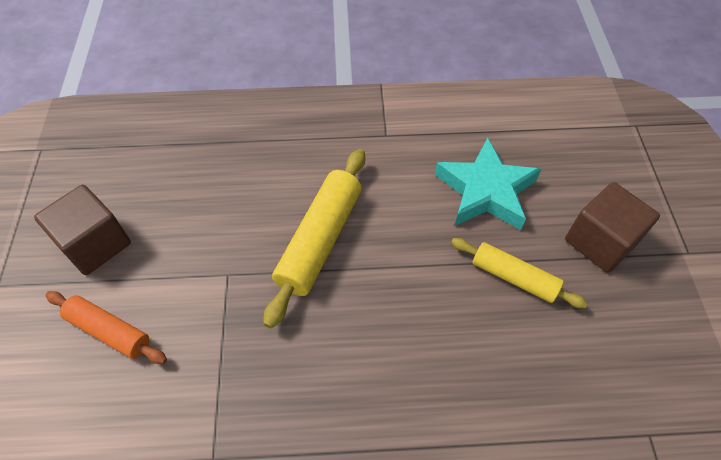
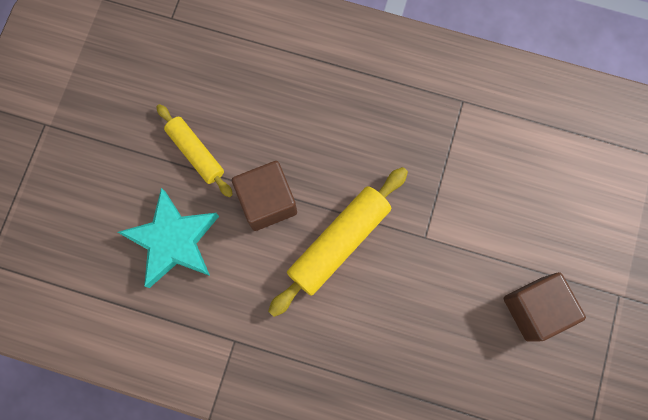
camera: 160 degrees left, 20 degrees up
orange rolling pin [46,291,167,364] -> none
brown cube [565,182,660,273] -> brown cube moved to [232,161,297,231]

